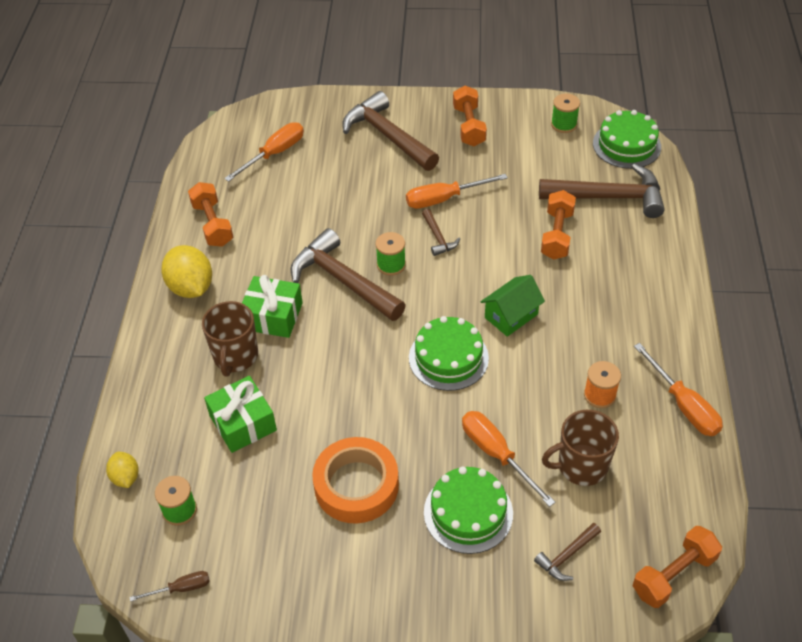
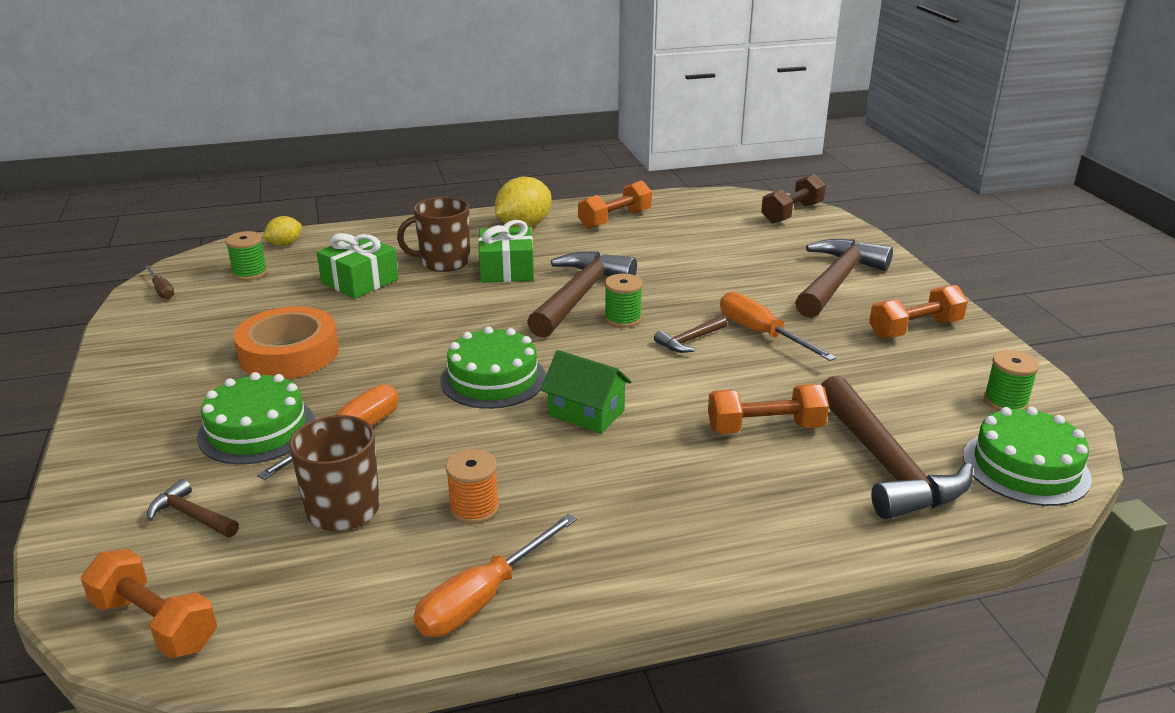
camera: 70 degrees right, 20 degrees down
orange screwdriver [224,122,304,182] -> none
none -> brown dumbbell [761,174,826,224]

